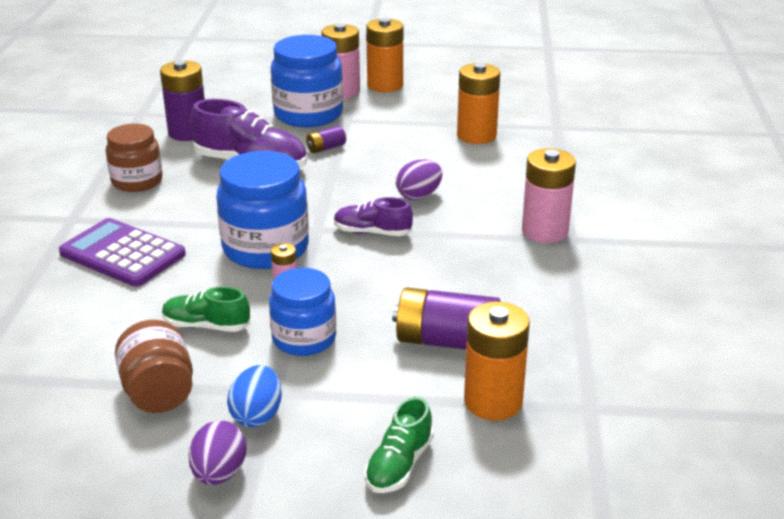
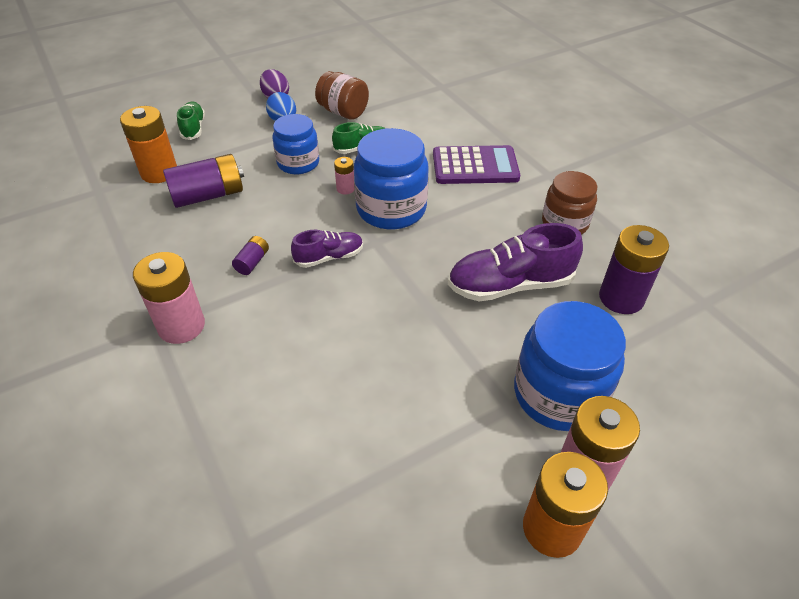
camera: 145 degrees right, 15 degrees up
purple battery [306,125,346,153] -> purple battery moved to [232,236,269,275]
purple egg [396,160,442,200] -> none
orange battery [457,63,500,144] -> none

